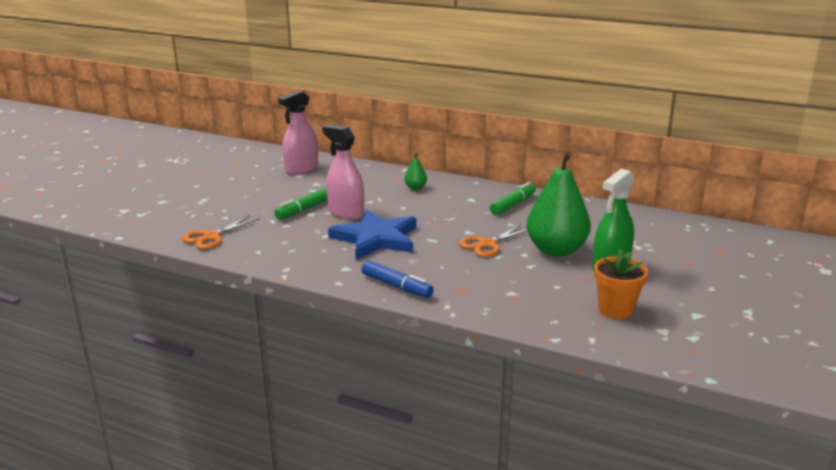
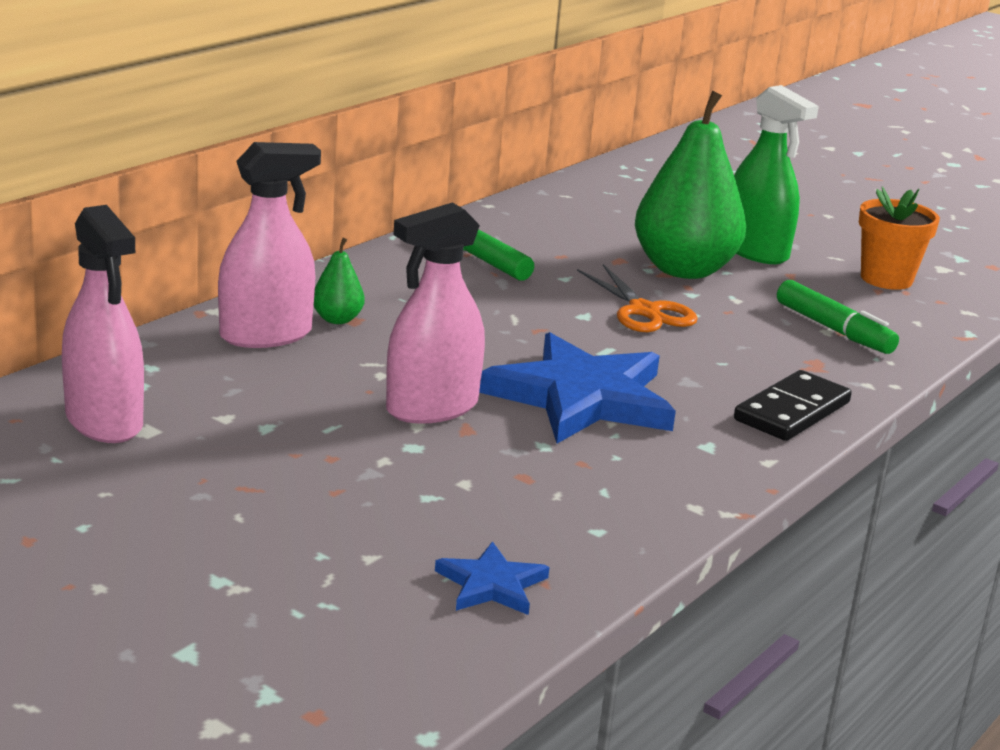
camera: 80 degrees left, 0 degrees up
orange scissors [182,215,260,249] -> blue star [435,541,549,615]
green marker [274,187,327,219] -> green marker moved to [777,280,899,354]
blue marker [361,260,434,298] -> black domino [734,370,852,441]
none -> pink spray bottle [218,142,321,348]

